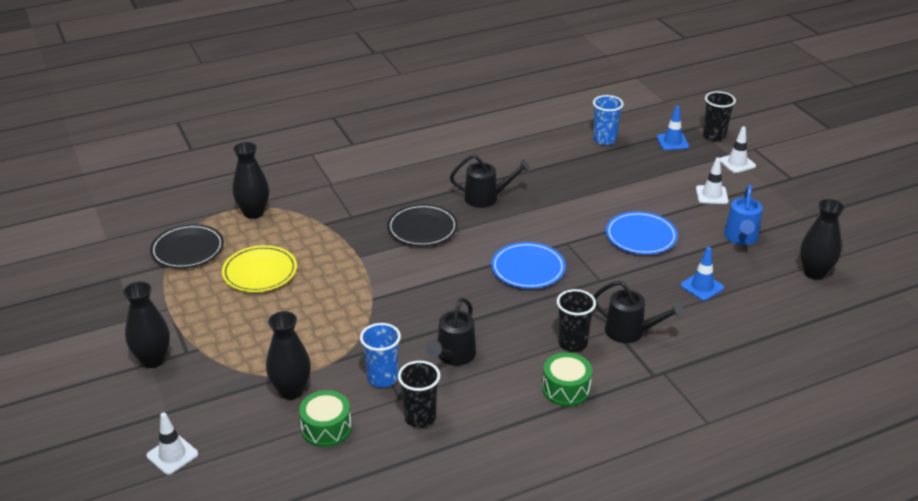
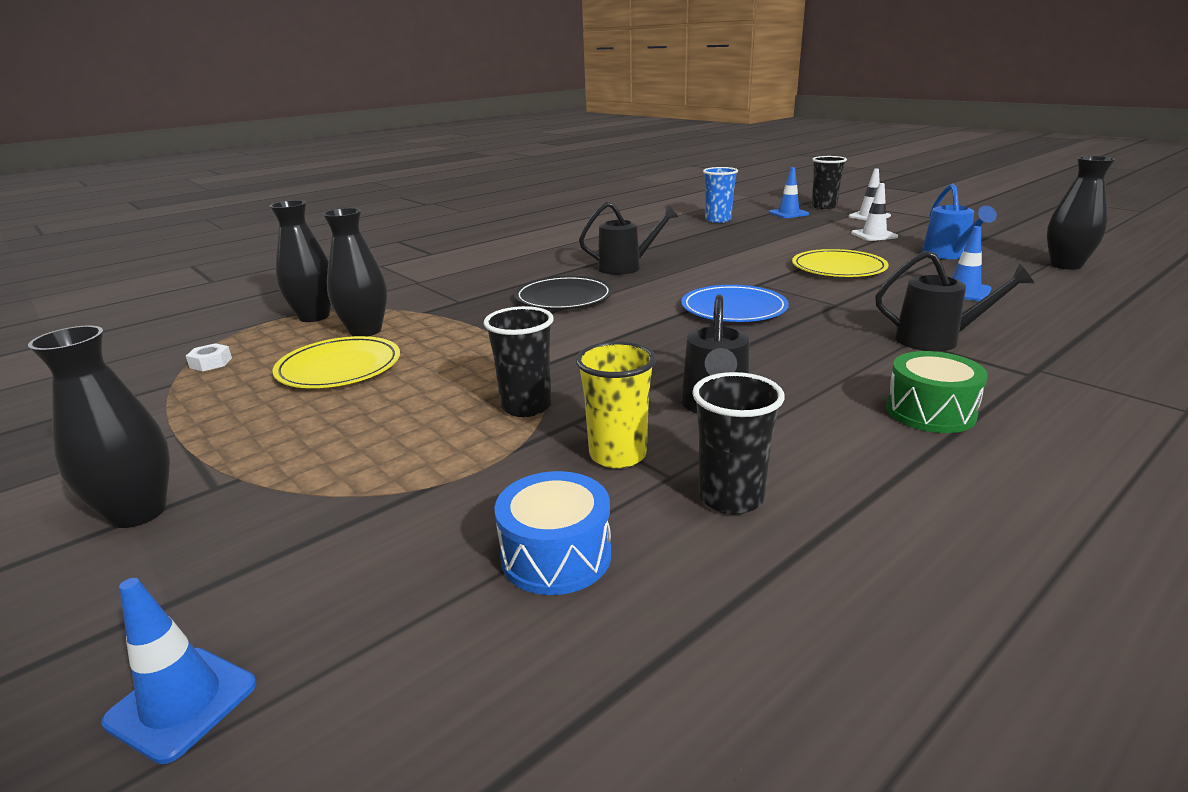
camera: 15 degrees left, 10 degrees down
white traffic cone [147,412,198,475] -> blue traffic cone [101,578,256,764]
black plate [150,224,224,269] -> white nut [186,343,232,371]
black vase [266,311,311,400] -> black vase moved to [322,208,387,336]
green drum [299,390,351,447] -> blue drum [494,471,611,595]
blue cup [360,323,401,388] -> yellow cup [575,341,656,469]
black cup [557,289,596,352] -> black cup moved to [483,306,554,417]
blue plate [606,211,678,255] -> yellow plate [792,249,889,277]

